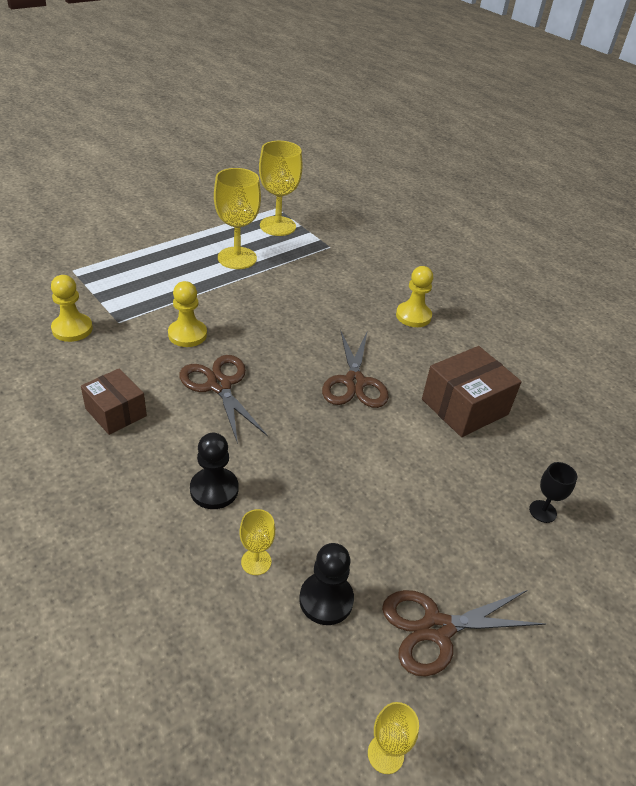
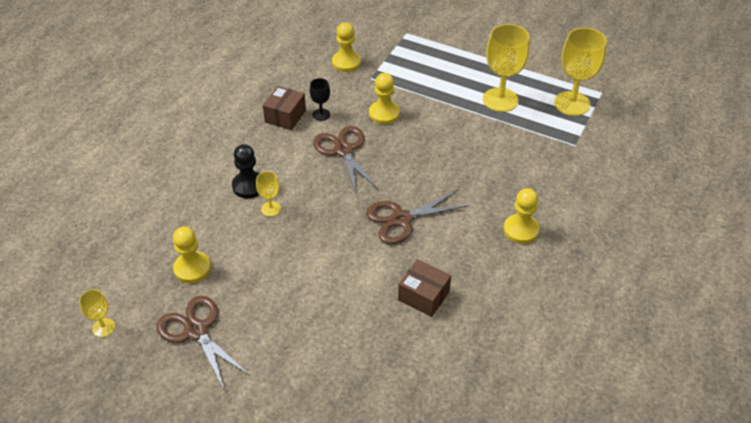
camera: 70 degrees right, 5 degrees up
brown scissors [179,355,268,444] -> brown scissors turned 60 degrees counterclockwise [313,126,379,194]
yellow goblet [239,509,275,575] -> yellow goblet moved to [256,171,281,217]
black pawn [299,543,354,625] -> yellow pawn [173,227,211,283]
brown box [422,346,522,437] -> brown box [398,259,451,317], size x0.66
black goblet [529,462,577,523] -> black goblet moved to [309,78,330,121]

